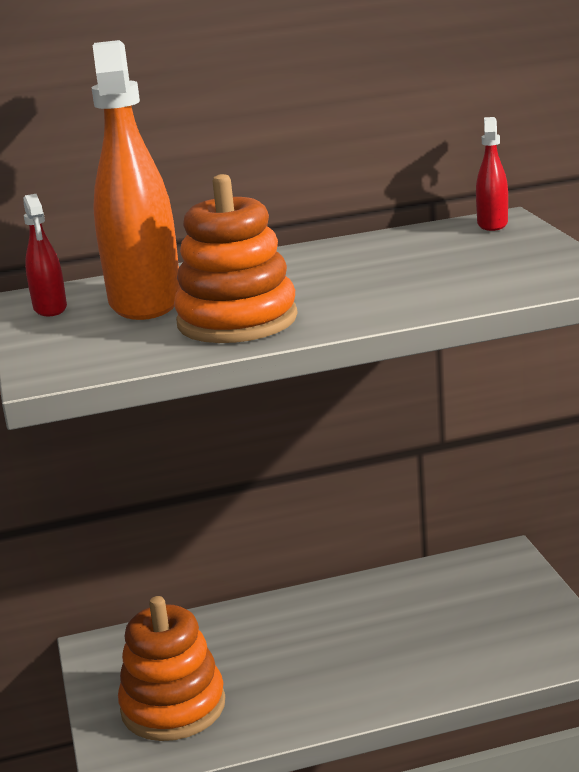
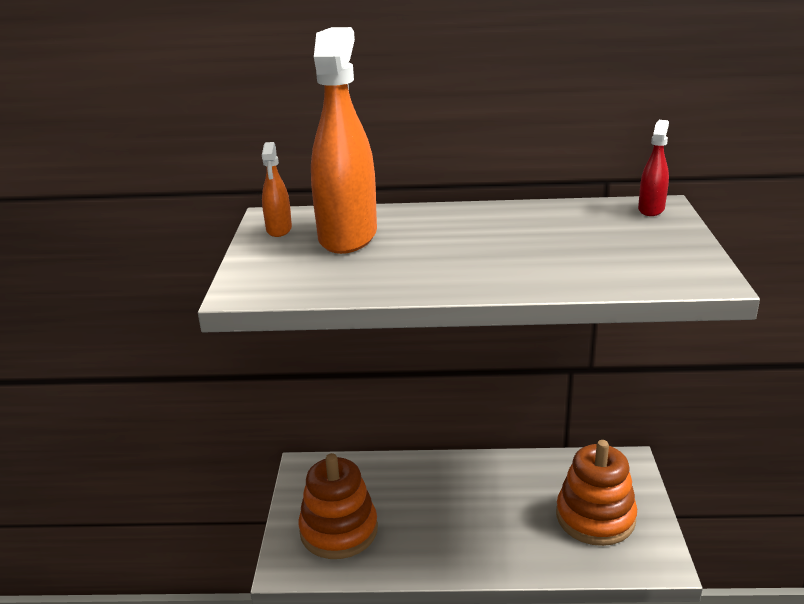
camera: 15 degrees right, 5 degrees up
red spray bottle [23,194,67,316] -> orange spray bottle [262,142,292,237]
orange stacking toy [174,174,298,343] -> orange stacking toy moved to [556,440,637,546]

